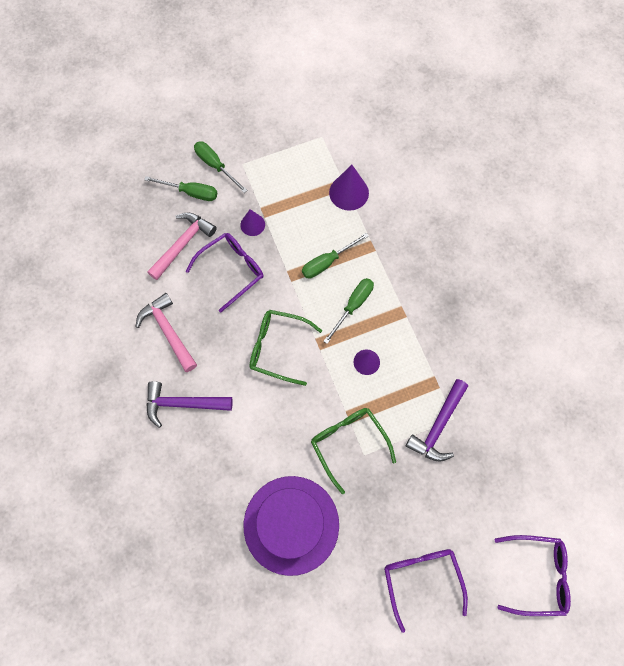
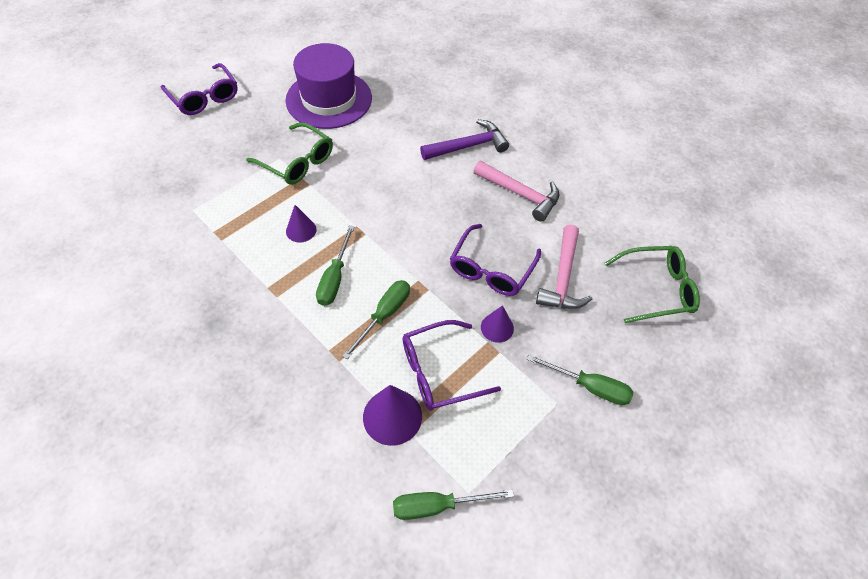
camera: 155 degrees right, 15 degrees down
green screwdriver [144,176,217,201] -> green screwdriver moved to [393,489,514,520]
green glasses [249,310,322,386] -> green glasses moved to [605,246,700,323]
purple hammer [406,379,468,462] -> none
purple glasses [495,535,571,616] -> purple glasses moved to [403,320,501,411]

